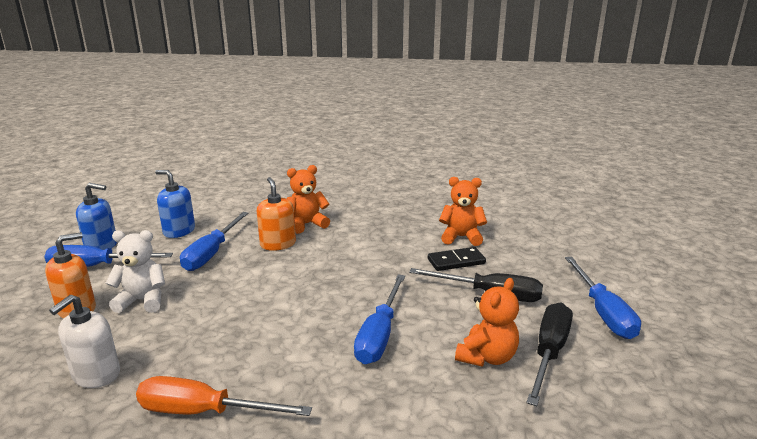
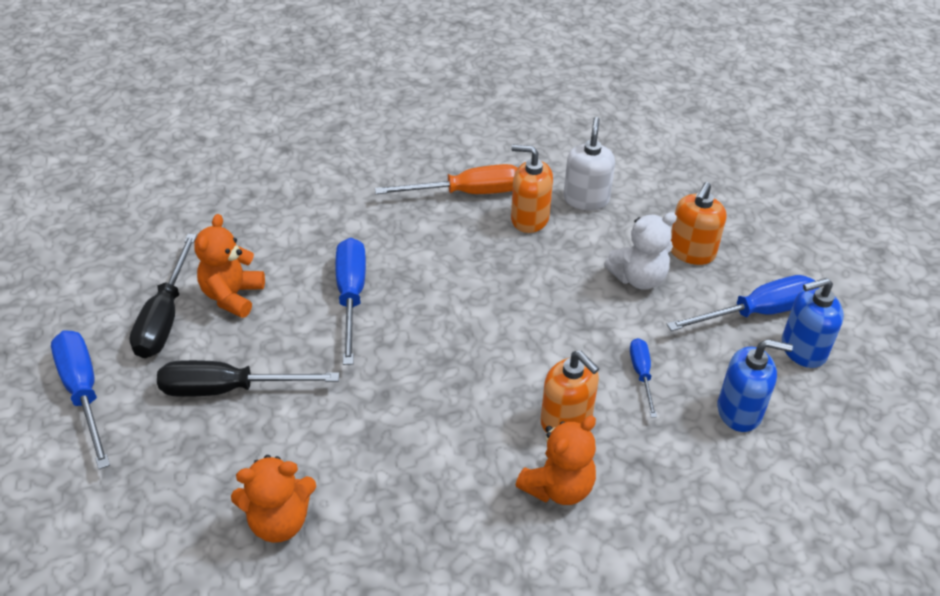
camera: 160 degrees right, 20 degrees up
blue screwdriver [180,212,249,271] -> blue screwdriver [630,338,657,418], size x0.55
black domino [428,247,486,271] -> none
none -> orange soap dispenser [511,145,553,233]

